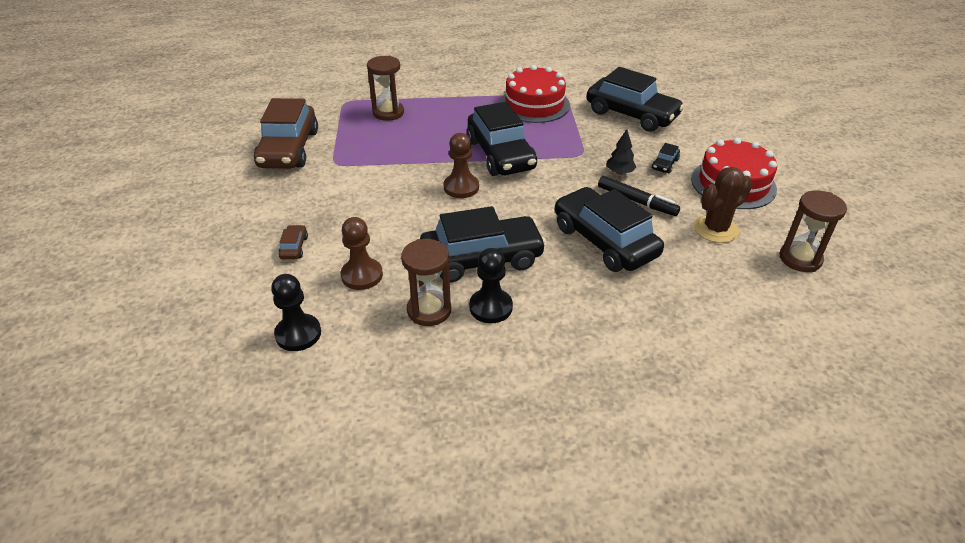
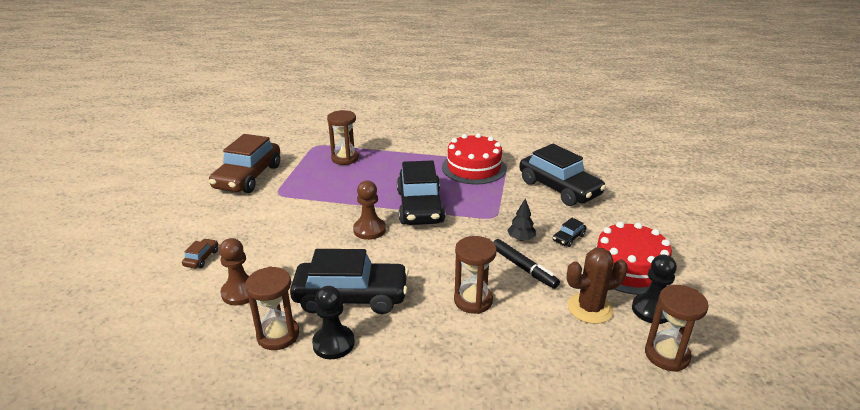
camera: 15 degrees right, 10 degrees down
black pawn [271,274,321,351] -> black pawn moved to [632,255,677,324]
black car [555,187,664,272] -> brown hourglass [454,236,497,314]

